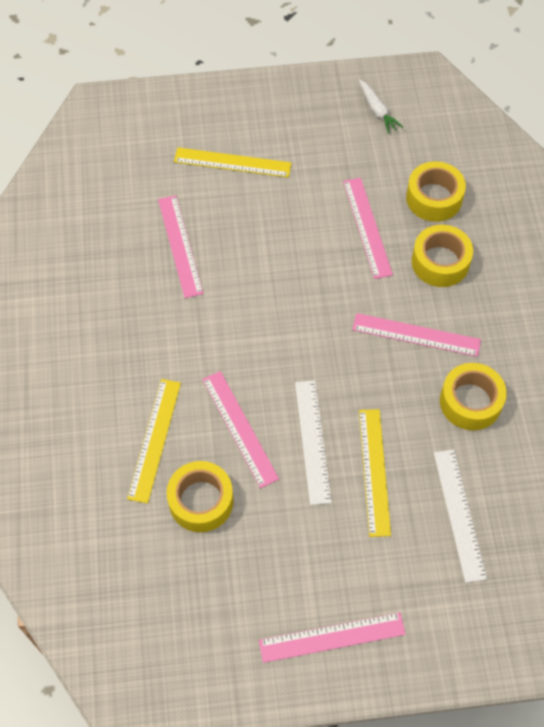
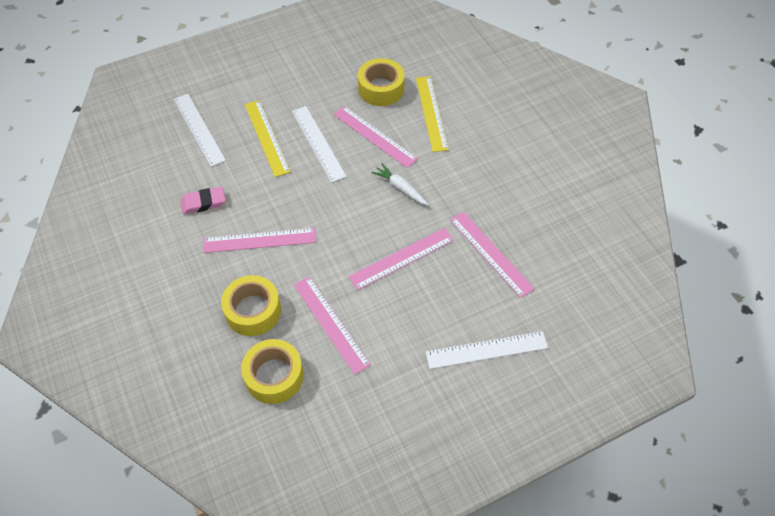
camera: 160 degrees right, 5 degrees down
yellow ruler [174,148,292,178] -> white ruler [426,331,548,369]
pink ruler [259,612,406,663] -> pink ruler moved to [349,228,454,290]
white carrot [359,79,403,134] -> white carrot moved to [372,163,429,206]
yellow tape [440,363,507,430] -> pink eraser [181,187,225,214]

